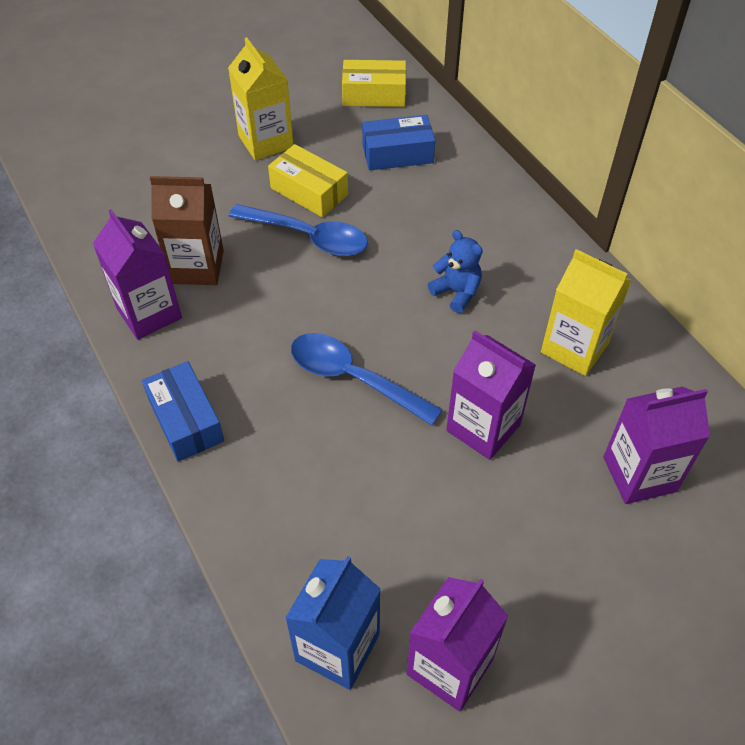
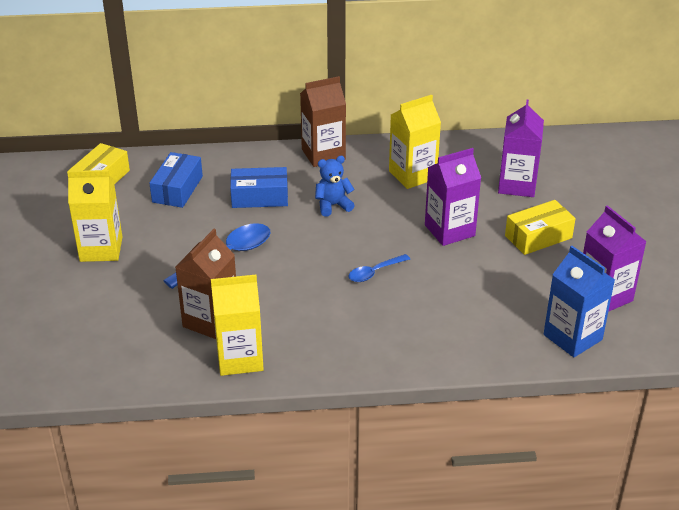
camera: 65 degrees left, 15 degrees down
purple carton [93,209,182,340] -> yellow carton [211,275,264,376]
blue box [142,361,224,462] -> blue box moved to [230,167,288,208]
yellow box [268,144,348,217] -> yellow box moved to [505,200,576,255]
blue spoon [291,333,443,426] -> blue spoon [349,254,410,282], size x0.56
none -> brown carton [300,76,346,167]

